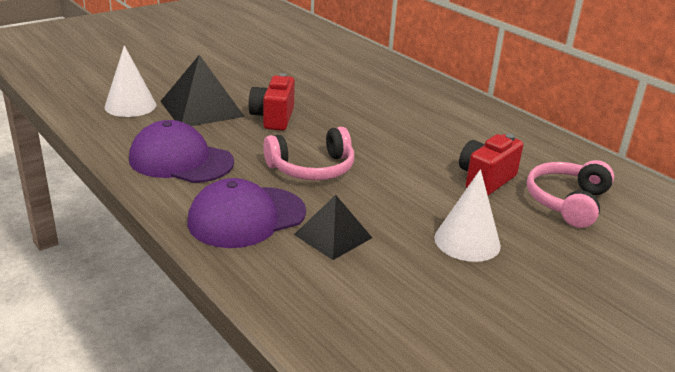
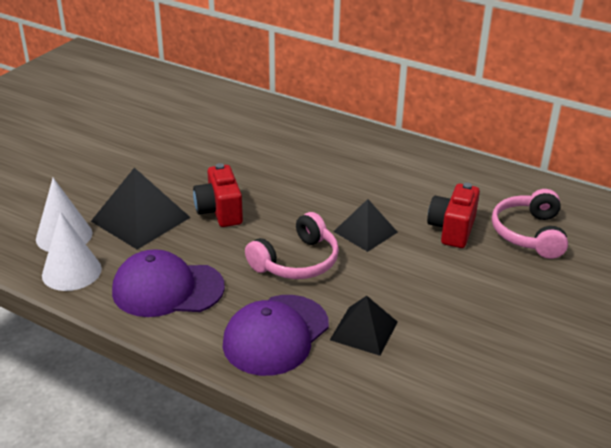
camera: 20 degrees left, 5 degrees up
white cone [434,169,501,262] -> white cone moved to [42,212,102,291]
none -> black pyramid [333,199,398,252]

